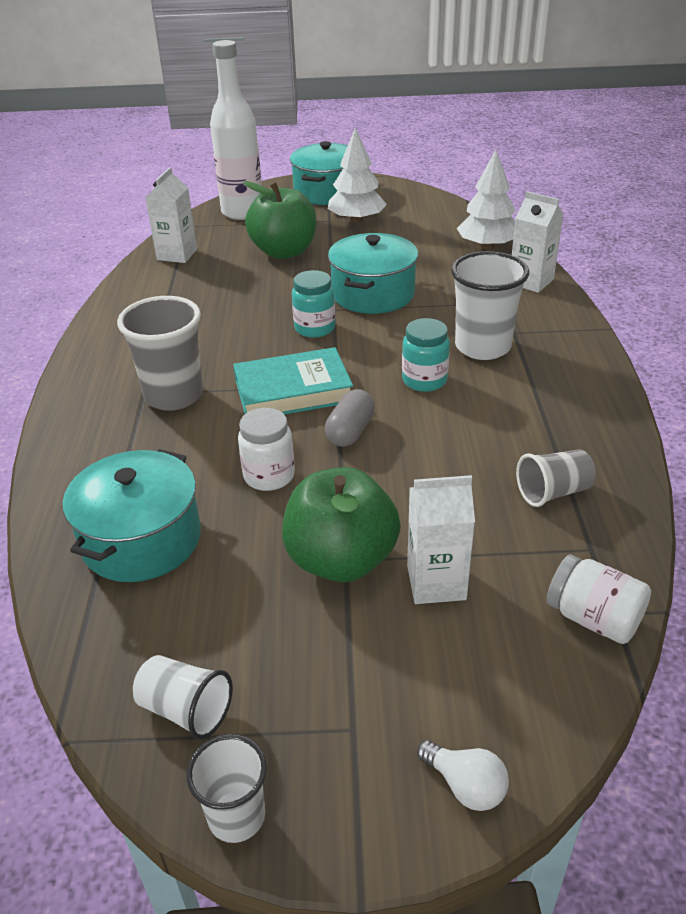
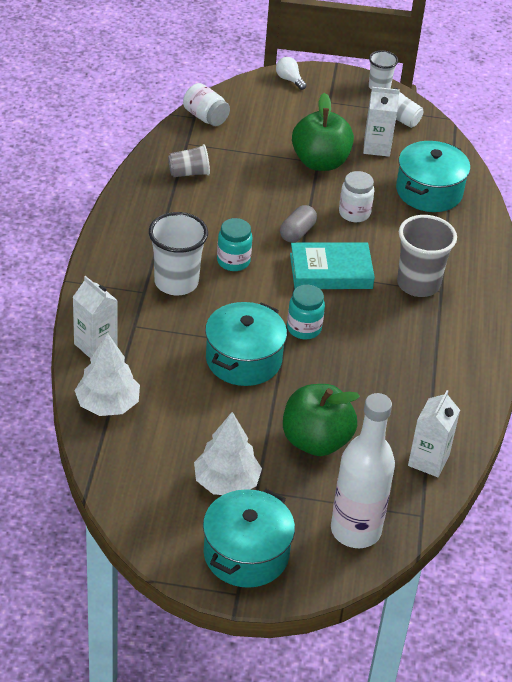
camera: 175 degrees left, 5 degrees up
white carton [407,475,475,604] -> white carton moved to [363,87,400,157]

